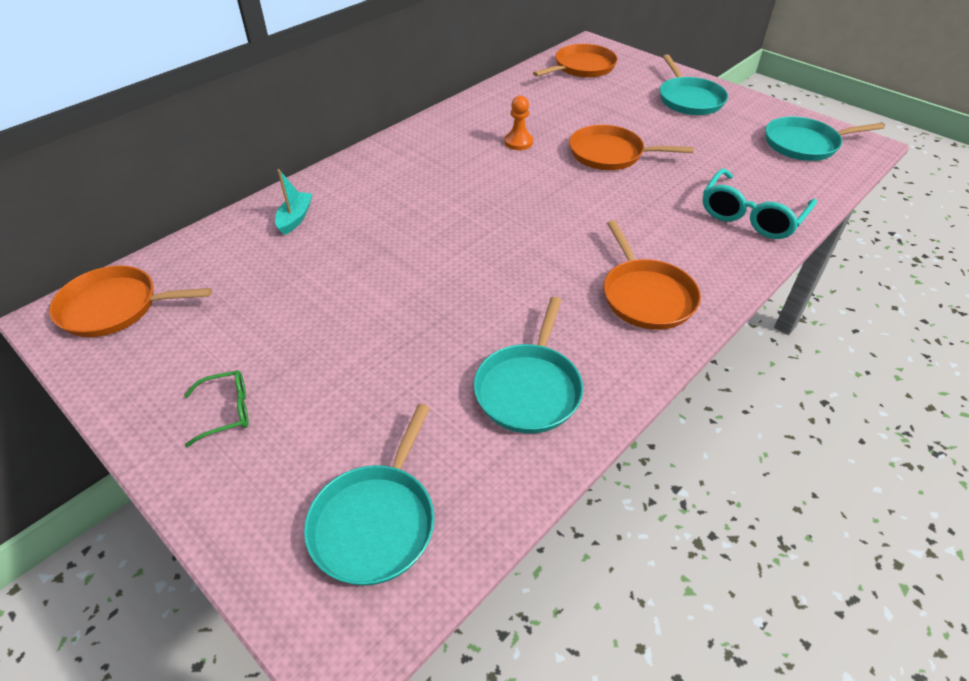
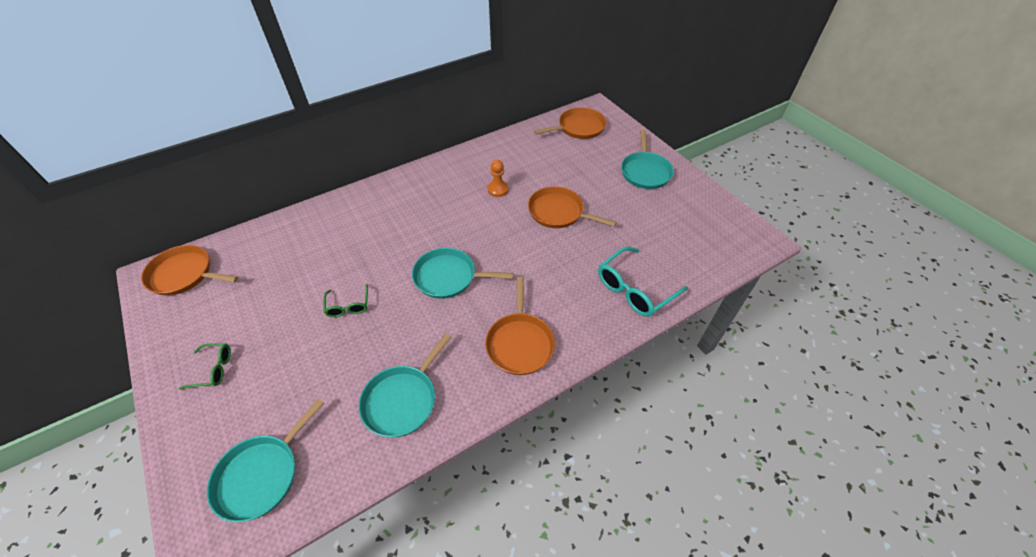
camera: 15 degrees right, 5 degrees up
turquoise boat [275,169,312,235] -> none
turquoise pan [765,117,885,161] -> turquoise pan moved to [412,248,514,299]
none -> green glasses [323,284,368,317]

